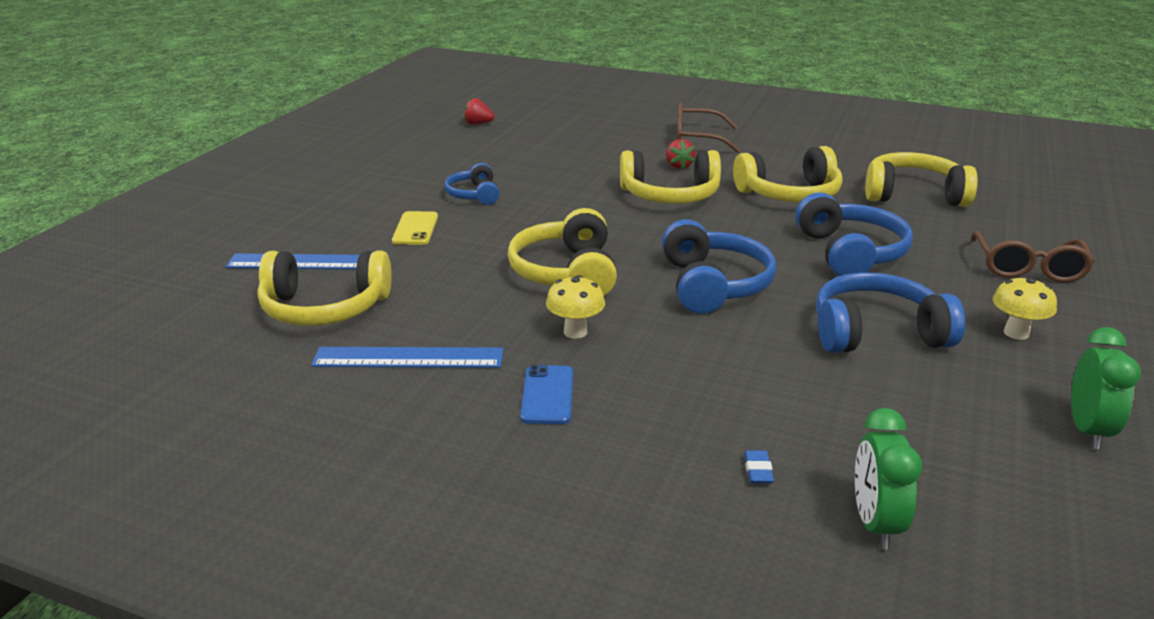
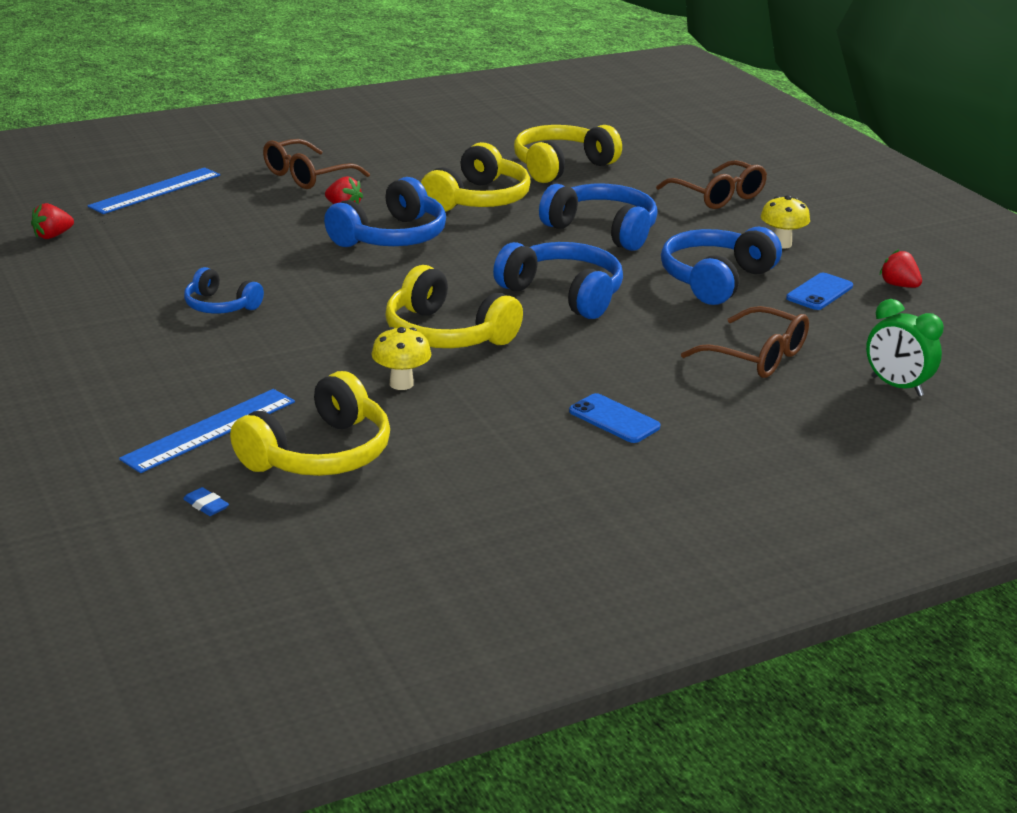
camera: 50 degrees left, 0 degrees up
blue ruler [311,347,504,368] -> blue ruler moved to [88,167,220,214]
yellow phone [392,211,438,245] -> none
yellow mushroom [546,275,605,339] -> yellow mushroom moved to [371,327,431,390]
yellow headphones [620,150,721,204] -> blue headphones [324,177,446,247]
blue eraser [744,450,774,483] -> blue eraser moved to [183,487,229,516]
green clock [1071,327,1141,449] -> red strawberry [880,249,922,288]
none -> brown glasses [681,306,809,378]
none -> blue phone [786,273,853,310]

